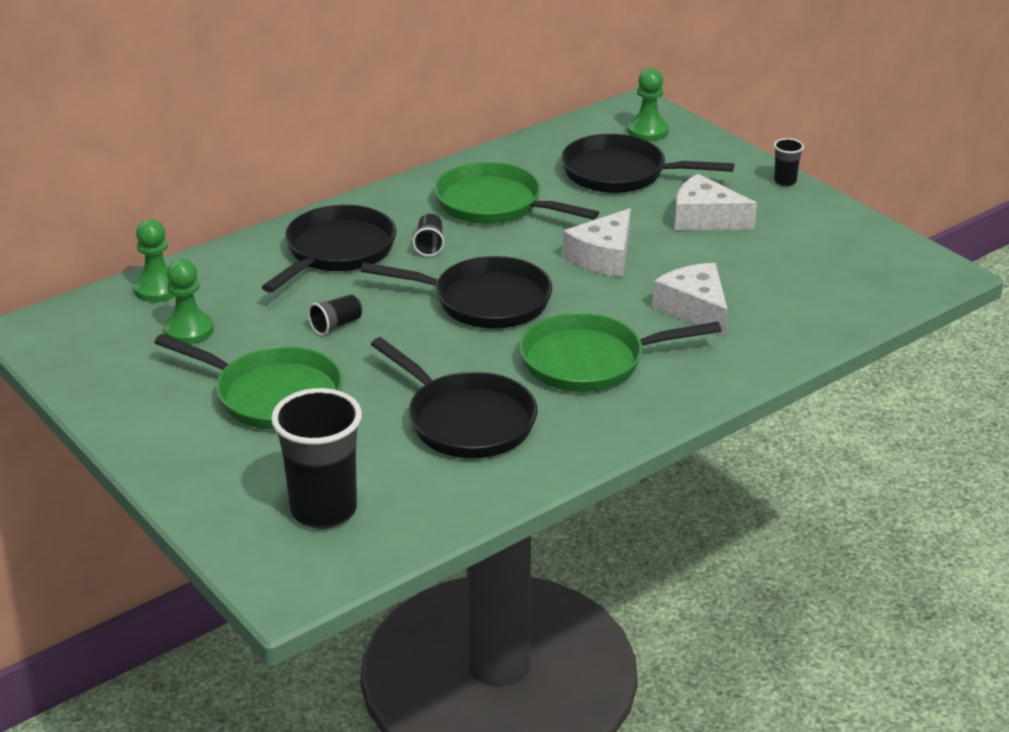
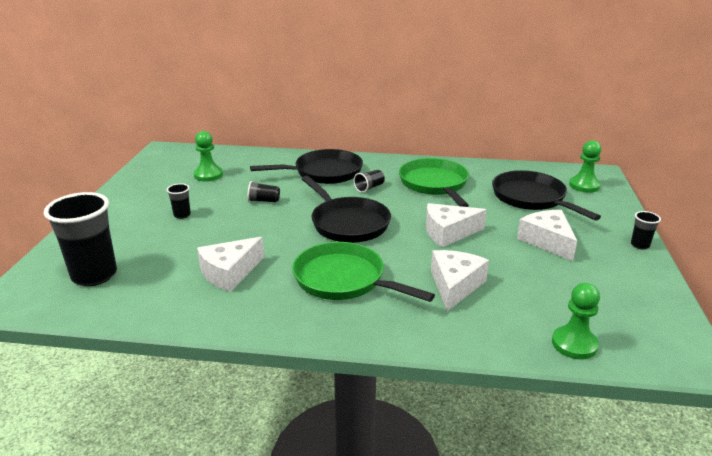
camera: 45 degrees right, 5 degrees down
green pawn [133,219,176,302] -> green pawn moved to [552,283,600,359]
green pan [154,334,343,430] -> black cup [167,183,191,219]
black pan [371,337,538,458] -> white cheese [197,237,264,292]

